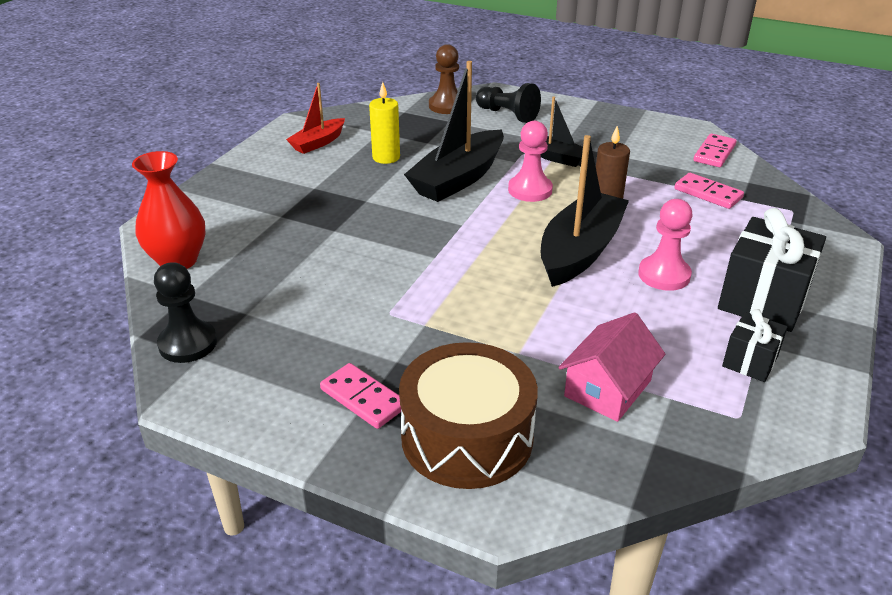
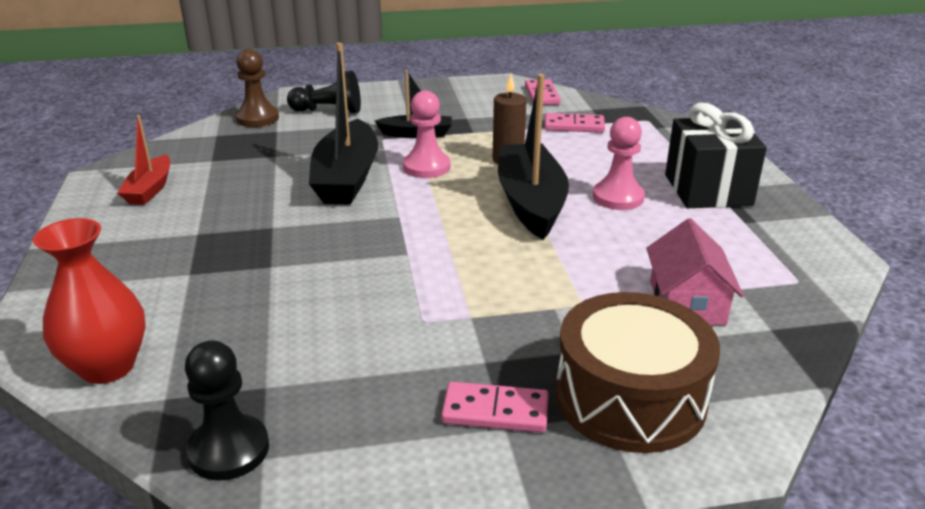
camera: 35 degrees left, 5 degrees down
yellow candle [369,82,400,164] -> none
black gift [722,309,787,382] -> none

